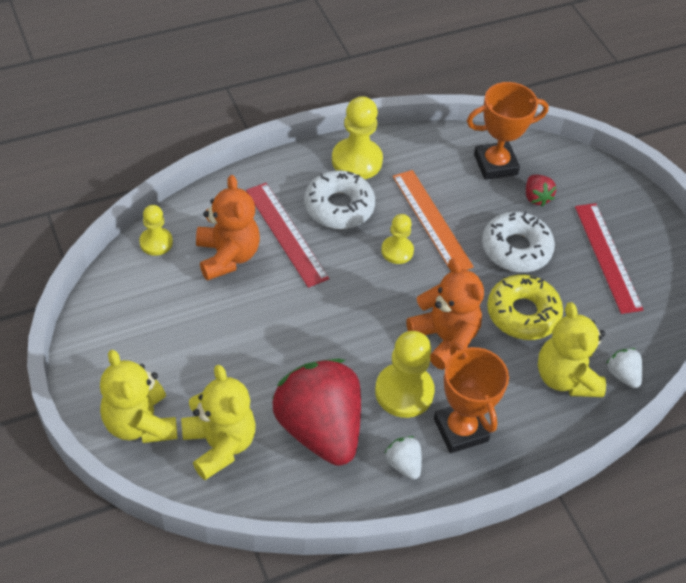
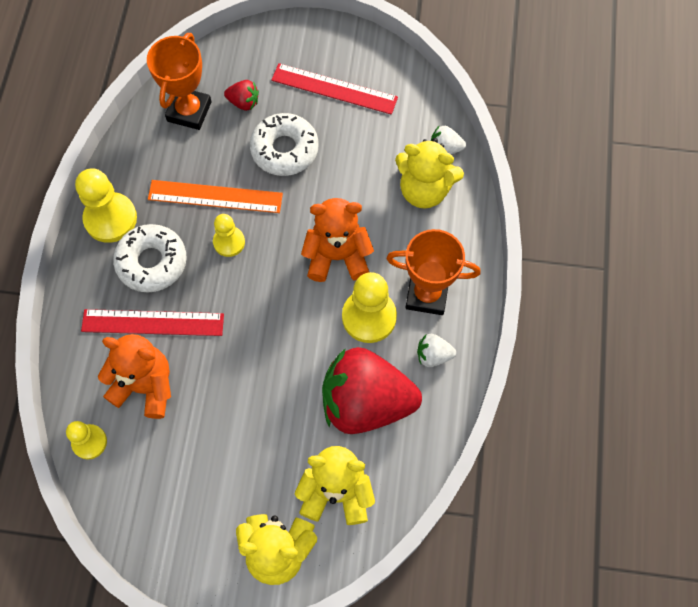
camera: 55 degrees left, 15 degrees up
yellow donut [487,275,563,340] -> none

